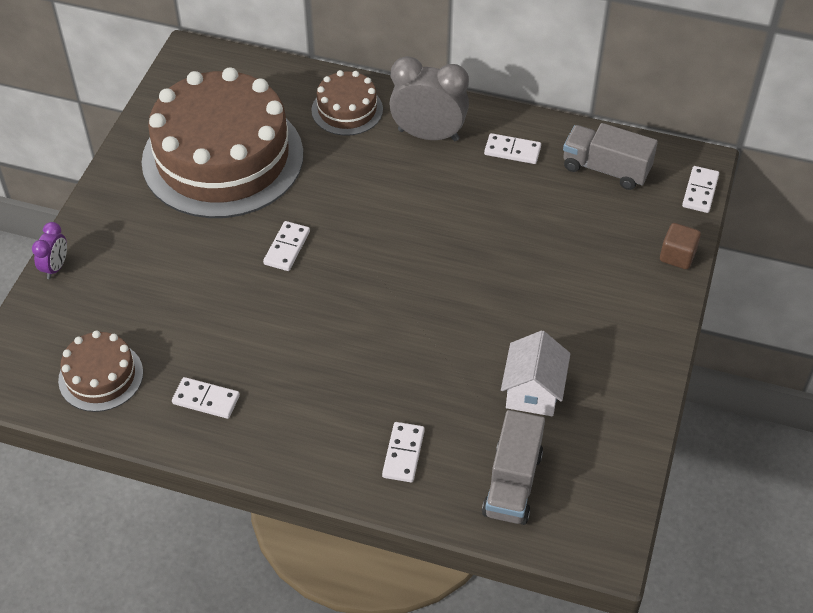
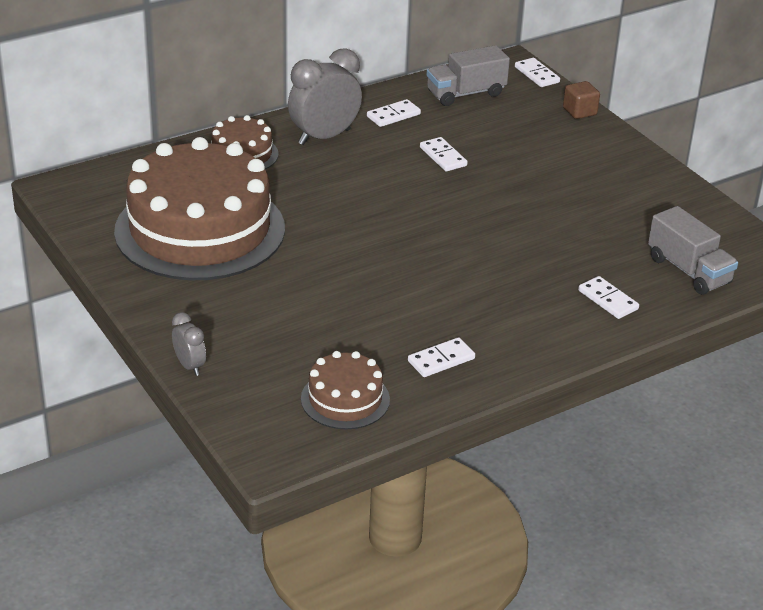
camera: 50 degrees left, 15 degrees down
purple clock [32,222,67,279] -> grey clock [172,312,206,376]
white domino [263,221,310,271] -> white domino moved to [420,137,468,172]
white house [501,330,570,416] -> none

